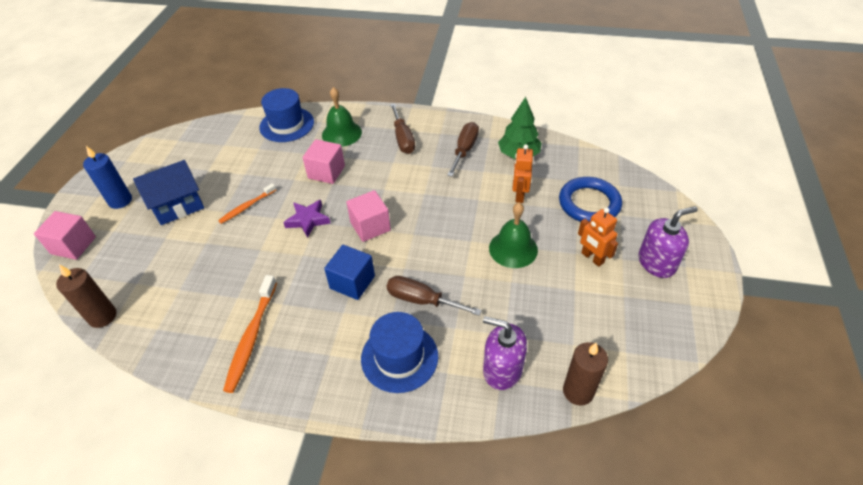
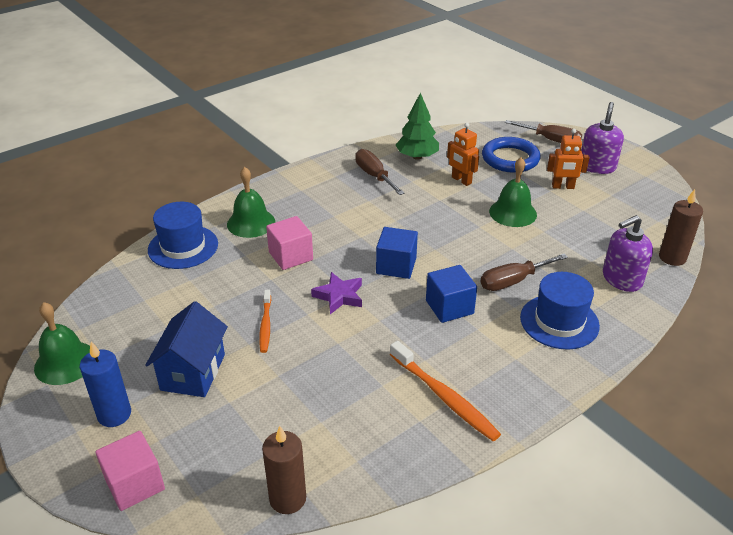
camera: 50 degrees left, 10 degrees down
pink cube [346,190,391,242] -> blue cube [376,227,418,279]
brown screwdriver [390,103,415,154] -> brown screwdriver moved to [505,120,582,143]
none -> green bell [34,302,90,385]

